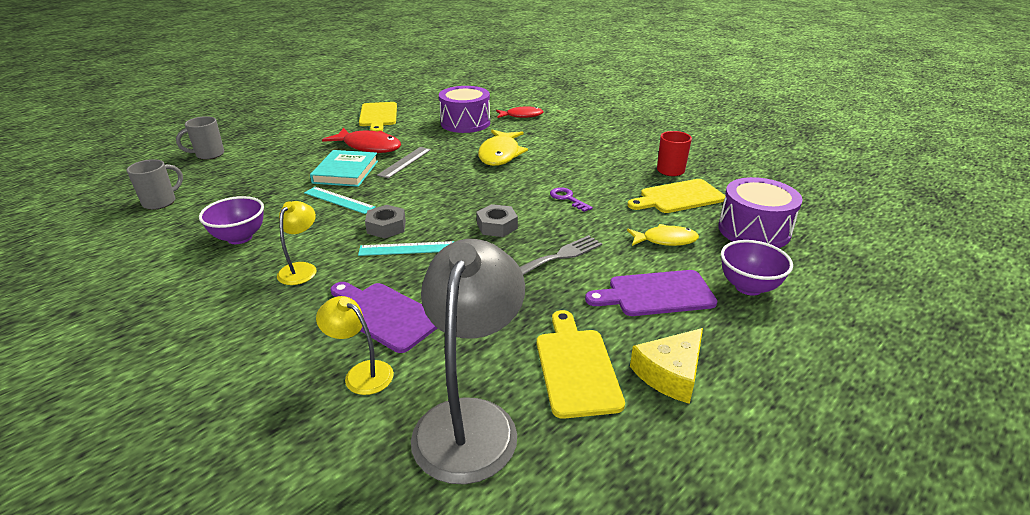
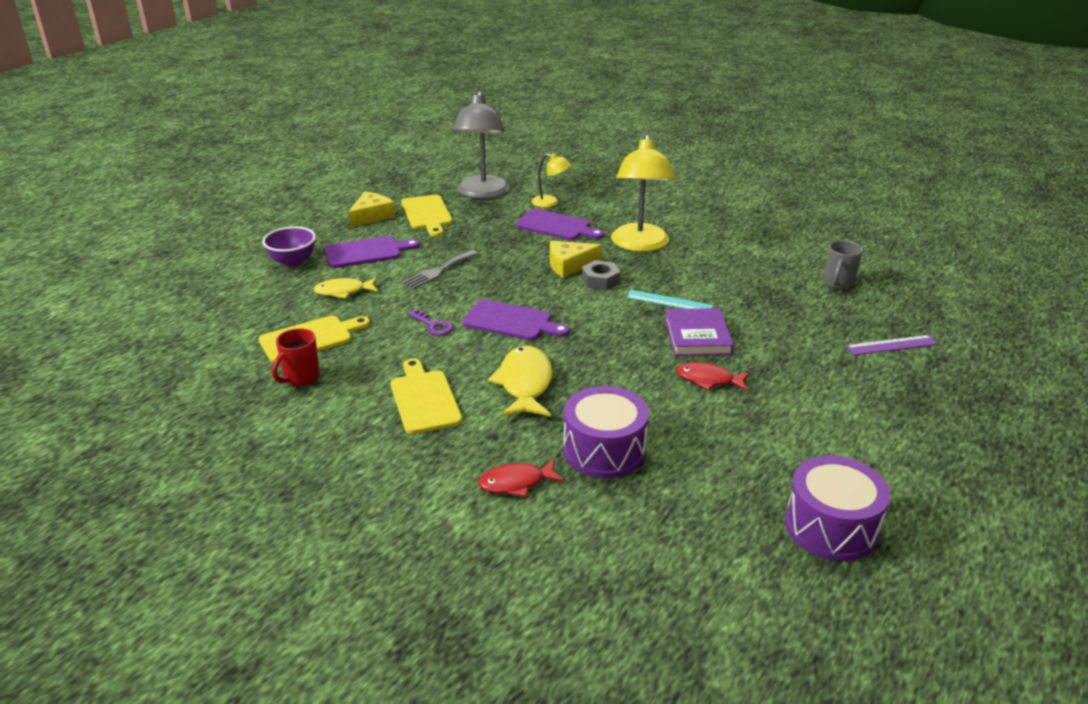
camera: 170 degrees right, 0 degrees up
grey mug [176,116,224,160] -> purple ruler [846,335,938,355]
purple bowl [199,196,264,244] -> none
yellow lamp [277,201,317,285] -> yellow lamp [611,134,675,252], size x1.99
turquoise book [310,150,378,187] -> purple book [665,308,734,356]
red fish [322,128,401,153] -> red fish [676,362,750,391], size x0.65
turquoise ruler [358,241,454,256] -> yellow cheese [550,241,602,278]
yellow cutting board [359,102,397,131] -> yellow cutting board moved to [391,358,462,434]
grey ruler [377,147,431,178] -> none
grey nut [477,204,518,237] -> none
purple drum [718,177,803,248] -> purple drum moved to [785,455,890,561]
none -> purple cutting board [462,300,570,340]

